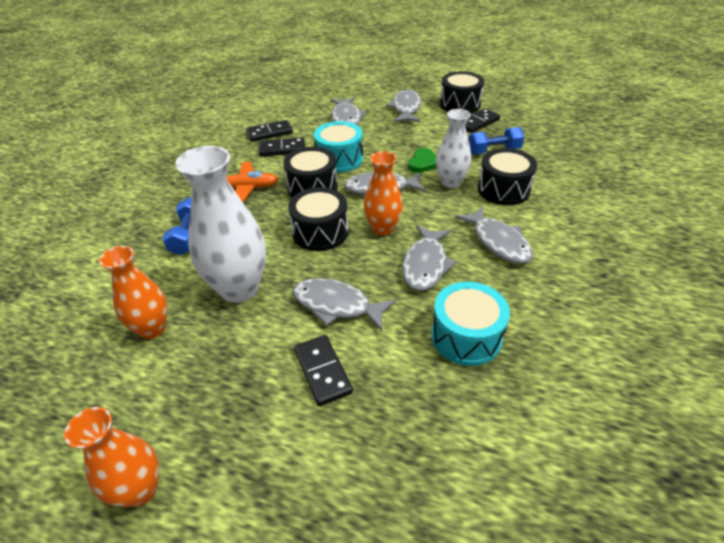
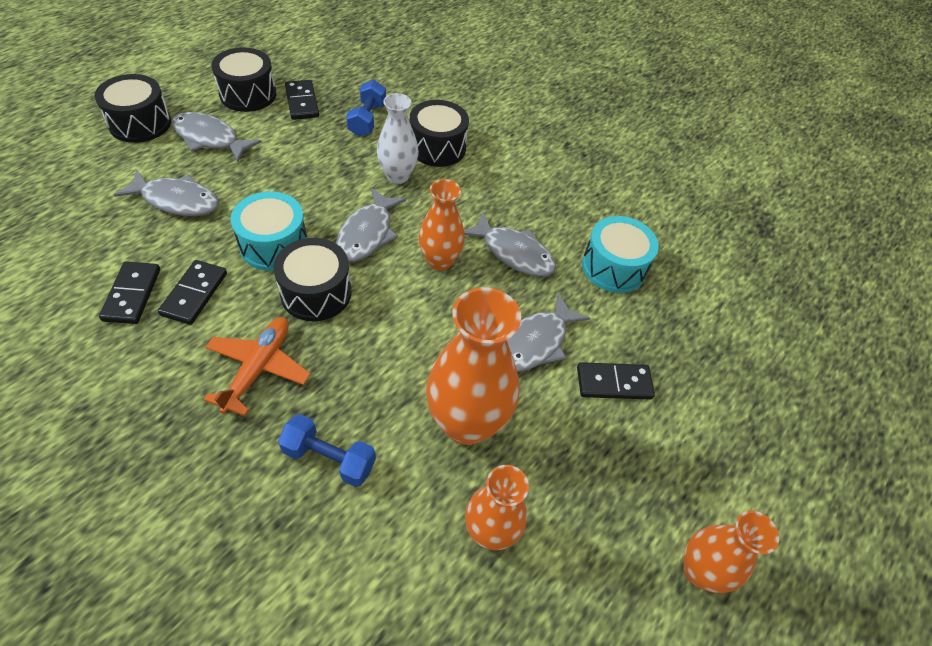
camera: 75 degrees left, 10 degrees up
white vase [175,146,266,303] -> orange vase [426,287,521,445]
black drum [288,187,349,251] -> black drum moved to [94,74,171,143]
green heart [408,148,436,173] -> none
grey fish [455,206,533,264] -> none

